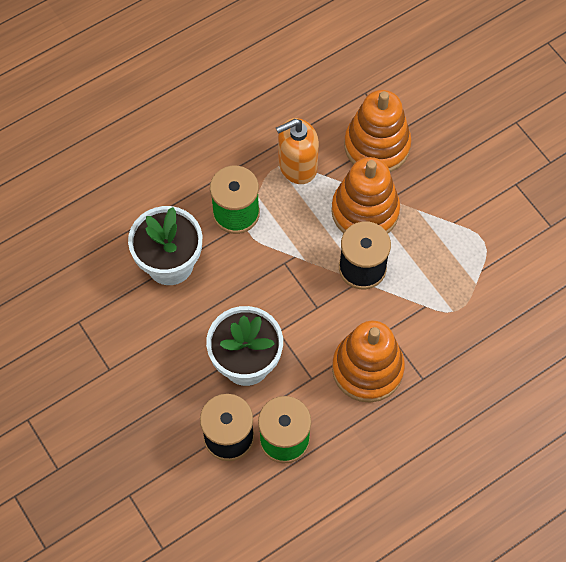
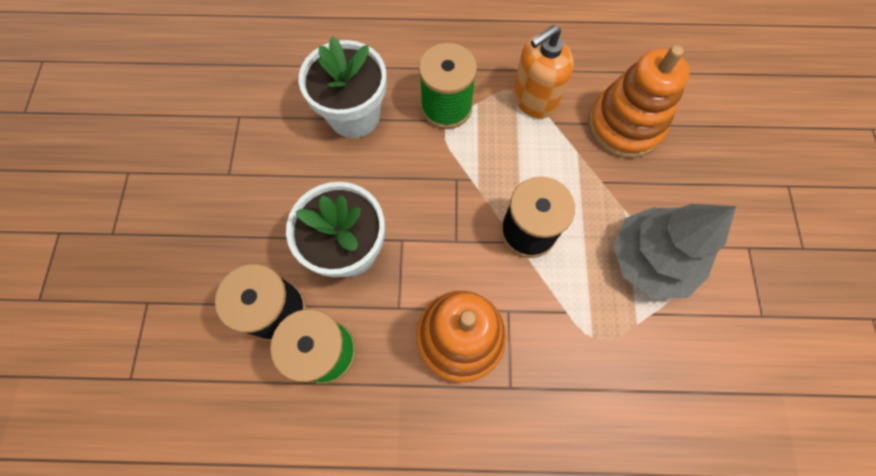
camera: 35 degrees right, 5 degrees up
orange soap dispenser [276,118,319,184] -> orange soap dispenser turned 45 degrees counterclockwise [513,25,574,118]
orange stacking toy [331,157,400,233] -> none
none -> grey tree [613,204,736,299]

